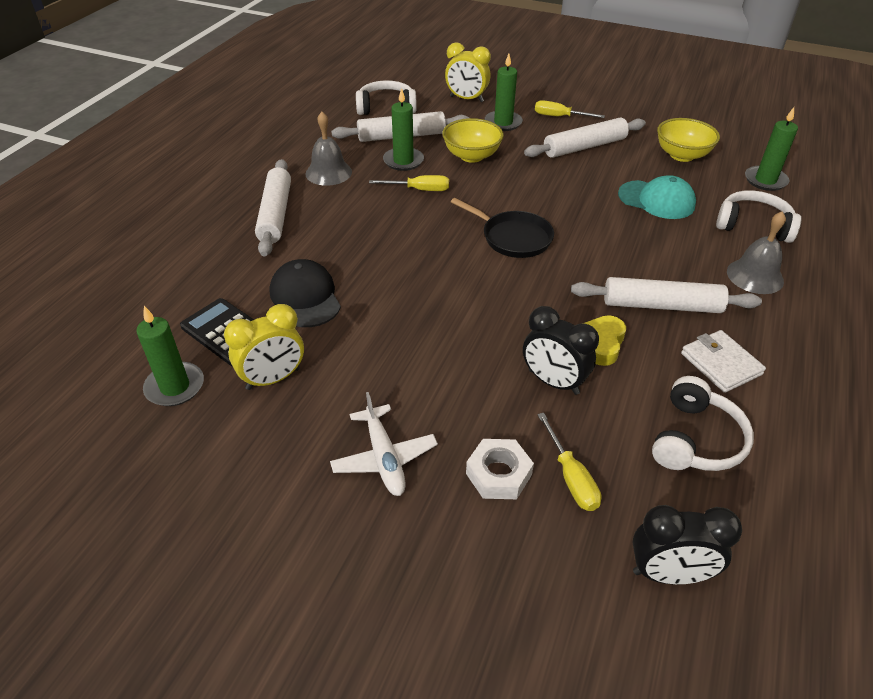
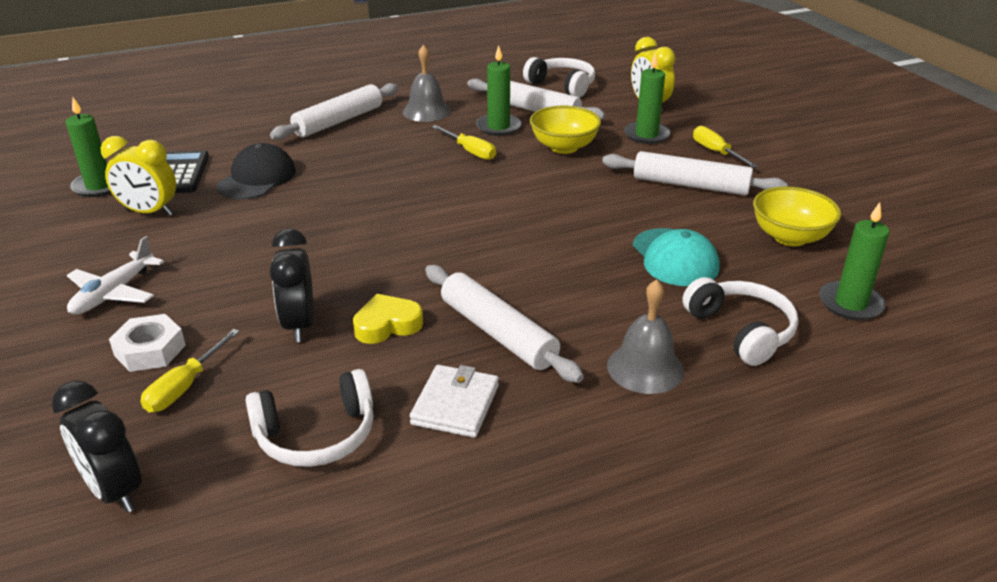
camera: 45 degrees right, 10 degrees down
black pan [451,198,554,258] -> none

